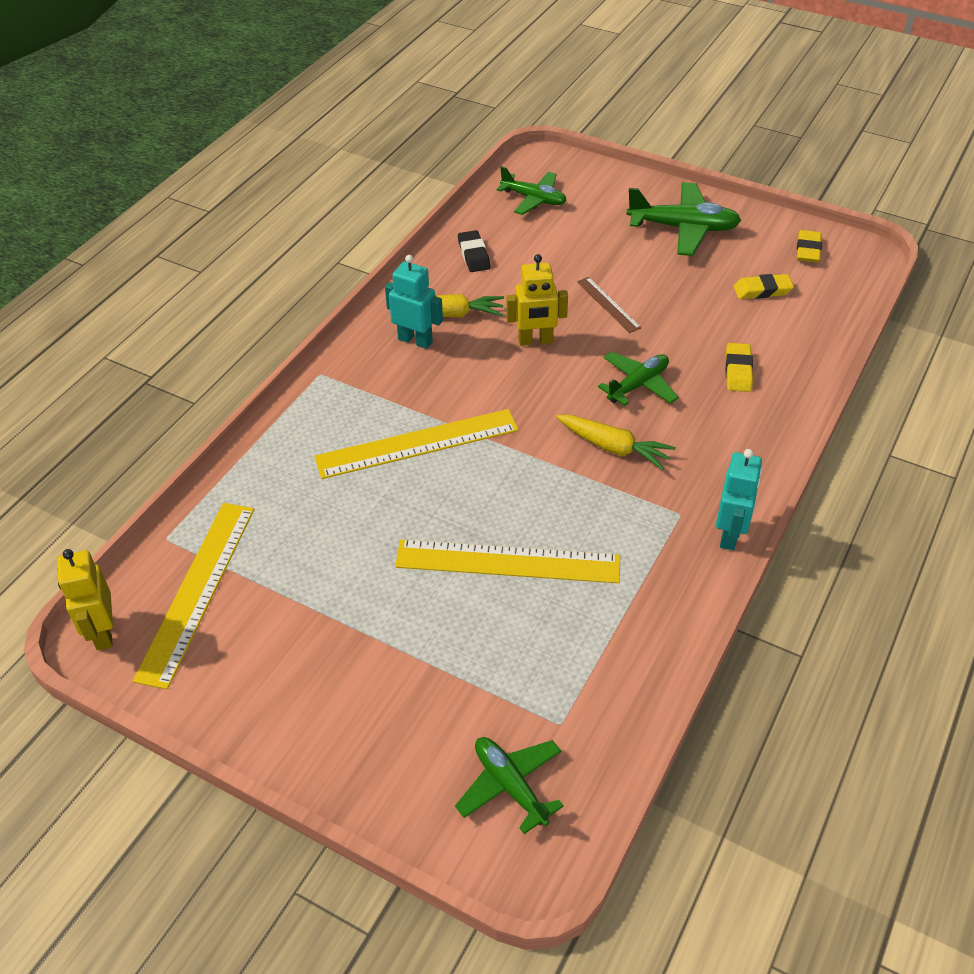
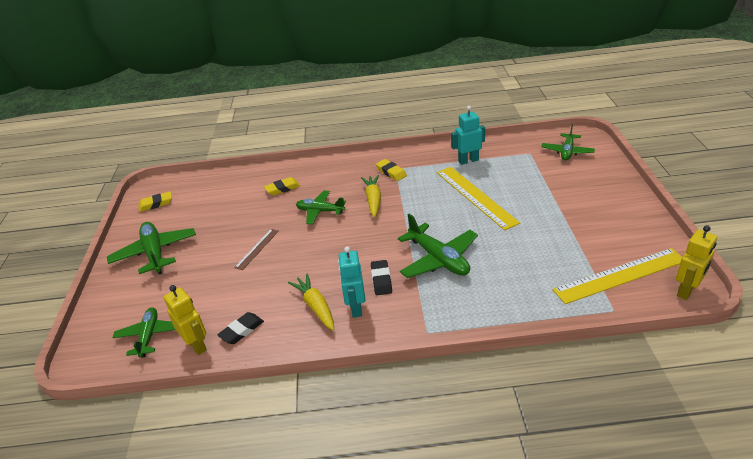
camera: 120 degrees left, 10 degrees down
yellow ruler [314,409,519,479] -> green plane [398,214,478,278]
yellow robot [506,254,568,346] -> yellow robot moved to [164,285,207,355]
turquoise robot [716,449,762,551] -> turquoise robot moved to [451,106,485,165]
yellow eraser [733,274,794,299] -> yellow eraser moved to [376,159,407,181]
none -> black eraser [371,260,392,295]

